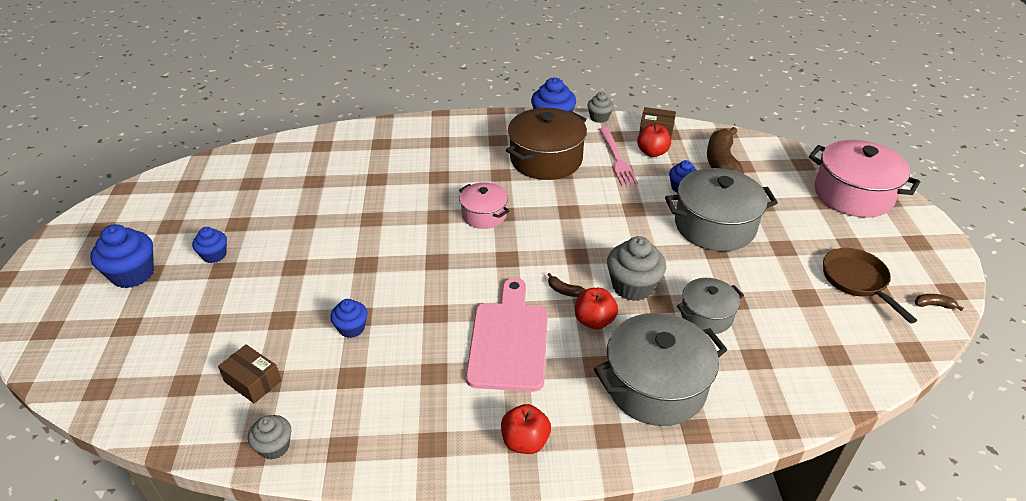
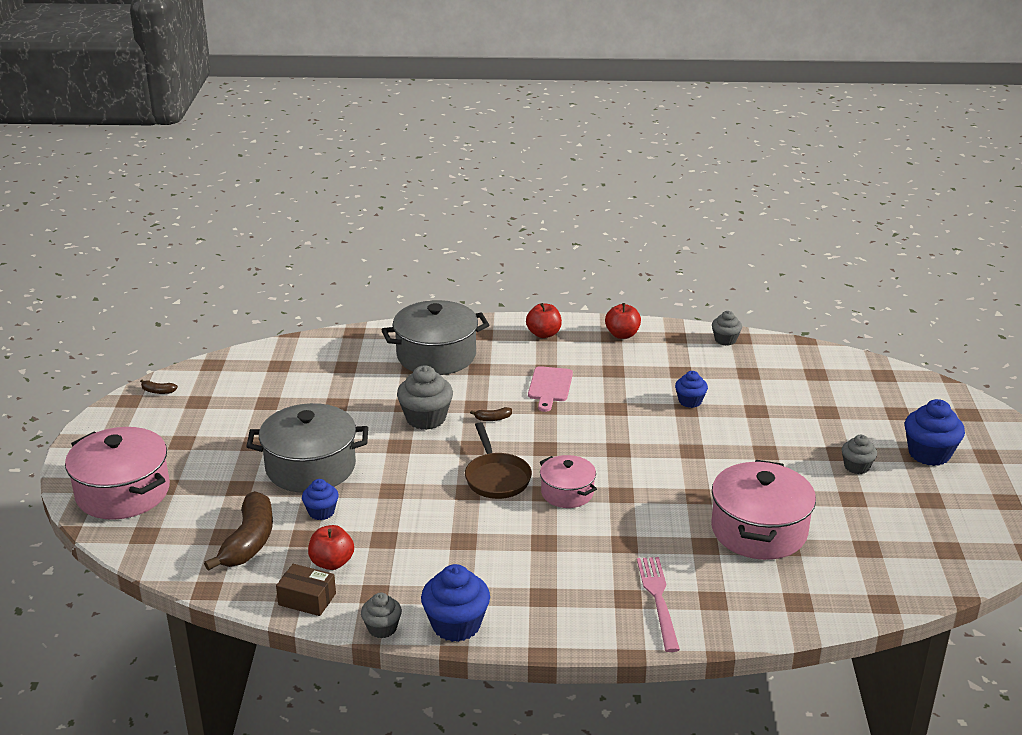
camera: 175 degrees left, 10 degrees down
blue cupcake [192,227,227,263] -> grey cupcake [842,435,877,474]
brown box [218,344,281,404] -> none
pink cutting board [466,278,548,392] -> pink cutting board [528,366,573,412], size x0.60
brown pot [506,108,587,180] -> none
brown banana [548,273,585,297] -> brown banana turned 135 degrees clockwise [470,407,512,421]
red apple [575,288,618,330] -> red apple moved to [605,303,641,339]
pink fork [599,127,638,186] -> pink fork moved to [637,557,680,652]
grey pot [677,278,744,334] -> none
brown pan [823,248,917,324] -> brown pan moved to [465,422,532,499]
none -> pink pot [711,460,816,560]

